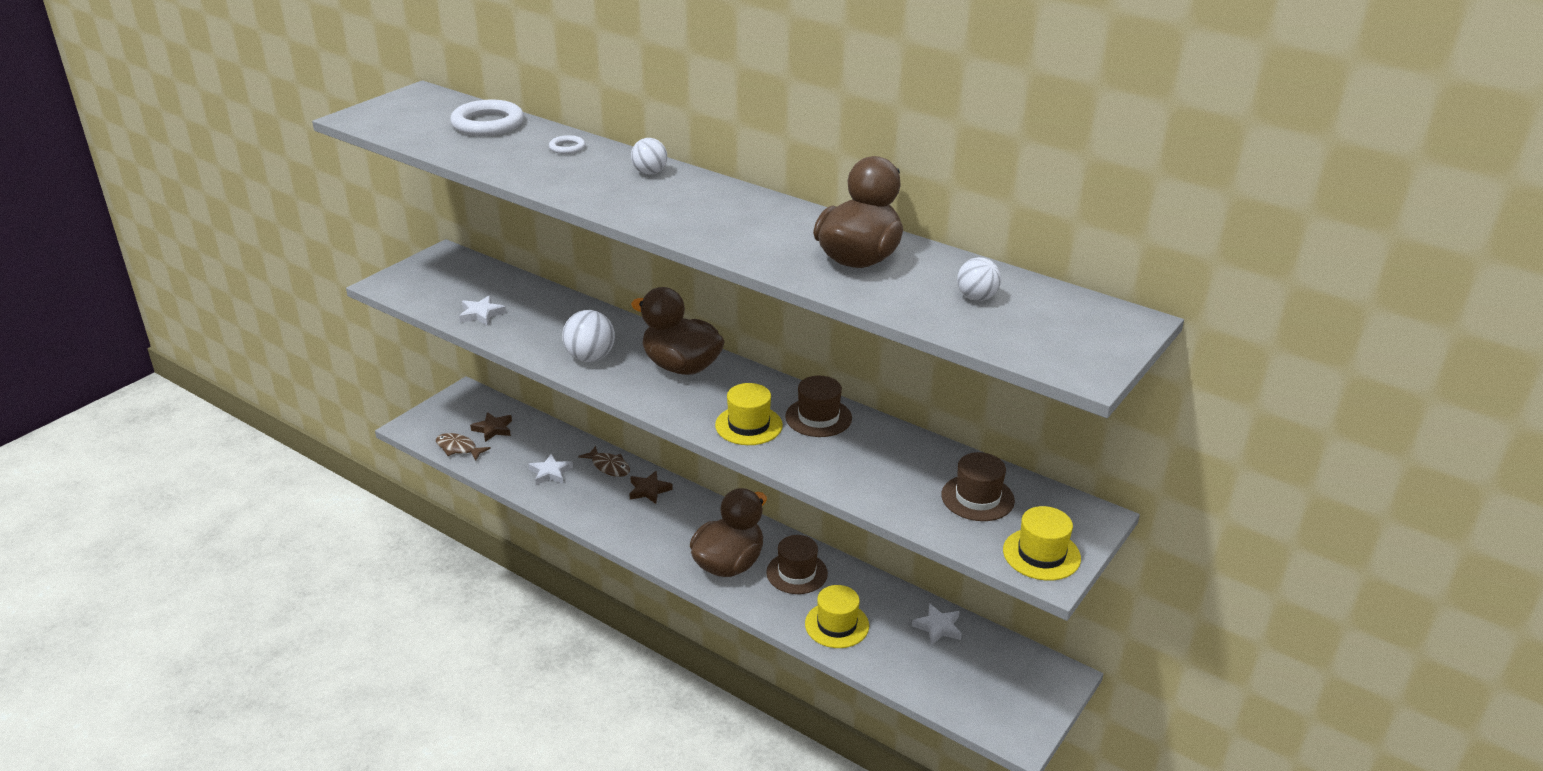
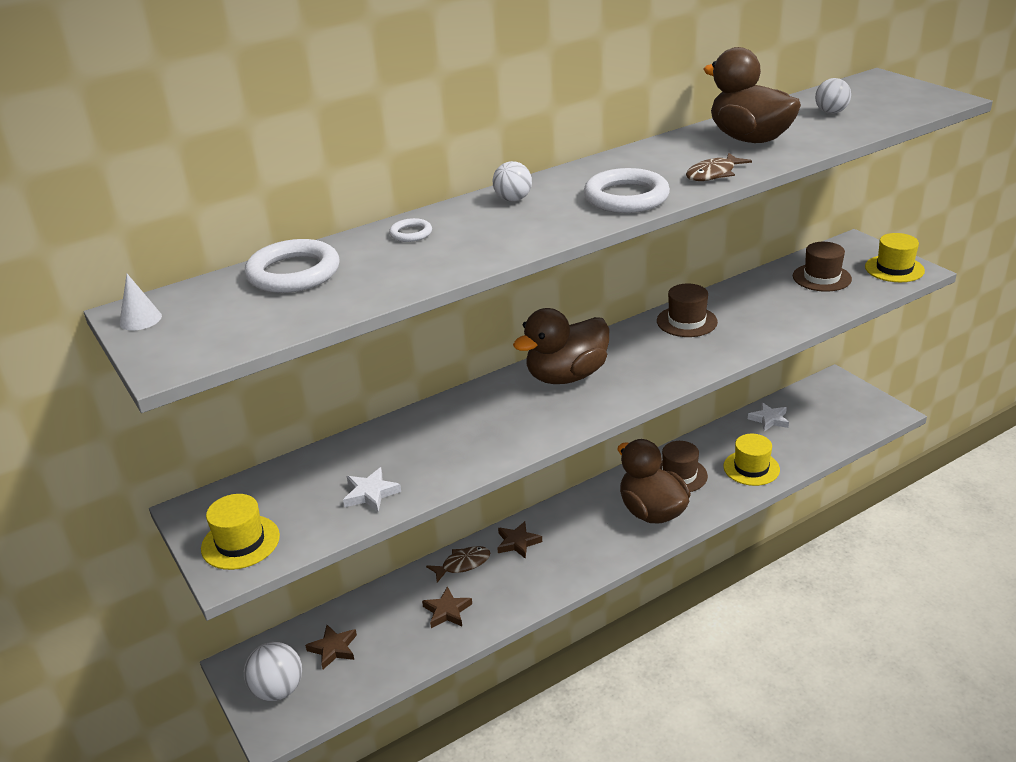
camera: 65 degrees left, 0 degrees up
brown fish [436,433,491,461] -> brown fish moved to [686,153,752,181]
white star [528,454,573,485] -> brown star [422,587,472,628]
white ball [562,310,615,362] -> white ball moved to [244,642,302,701]
yellow hat [715,383,783,445] -> yellow hat moved to [201,494,280,570]
none -> white cone [119,274,162,330]
none -> white ring [583,168,670,213]

